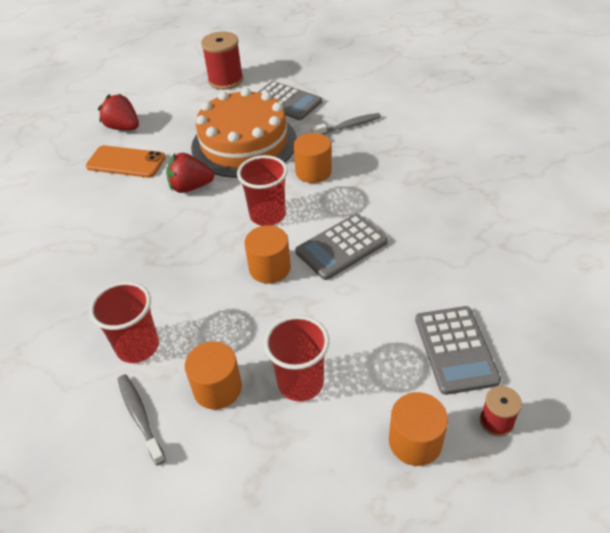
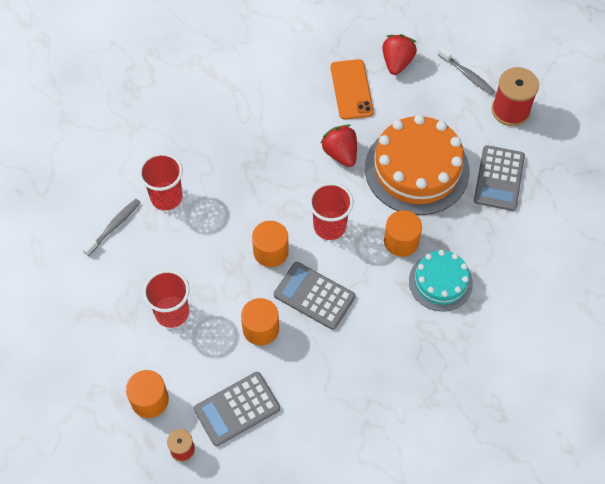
camera: 65 degrees right, 15 degrees up
orange cylinder [185,341,242,409] -> orange cylinder moved to [241,298,279,346]
grey toothbrush [311,113,381,135] -> grey toothbrush moved to [438,47,495,95]
none -> turquoise cake [409,250,473,311]

